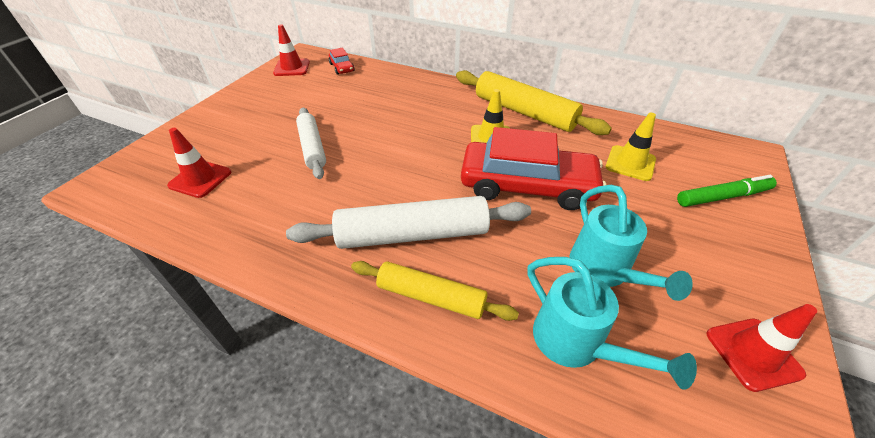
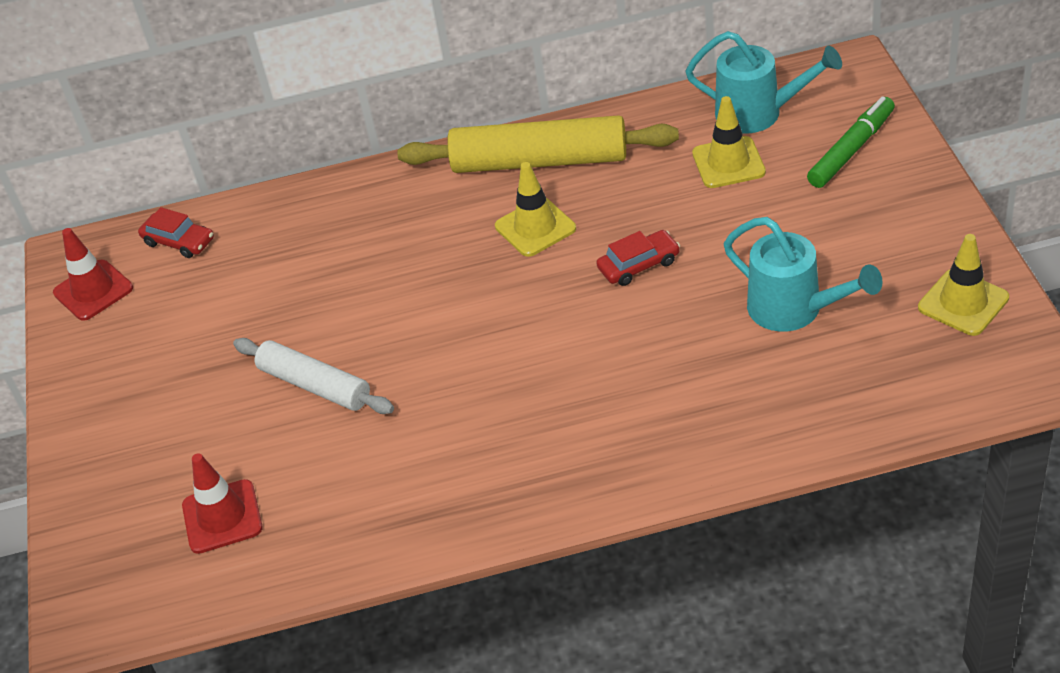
camera: 30 degrees left, 0 degrees up
white rolling pin [286,196,531,249] -> none
yellow rolling pin [351,261,519,321] -> none
red car [461,127,606,210] -> red car [596,230,680,286], size x0.43
turquoise watering can [528,257,697,390] -> turquoise watering can moved to [685,31,842,133]
red traffic cone [707,304,817,392] -> yellow traffic cone [918,234,1009,336]

